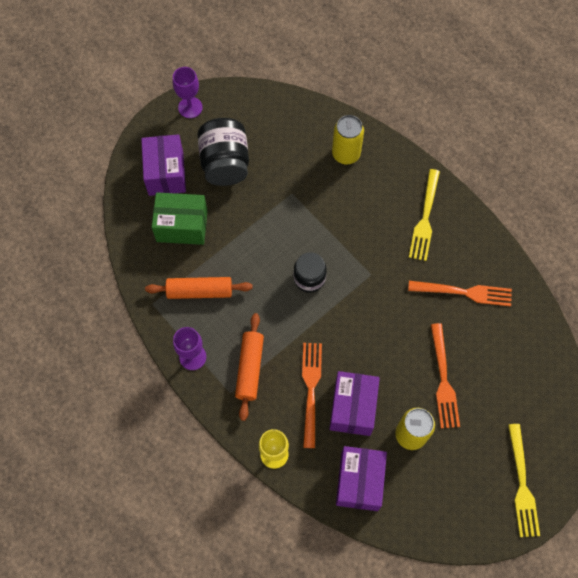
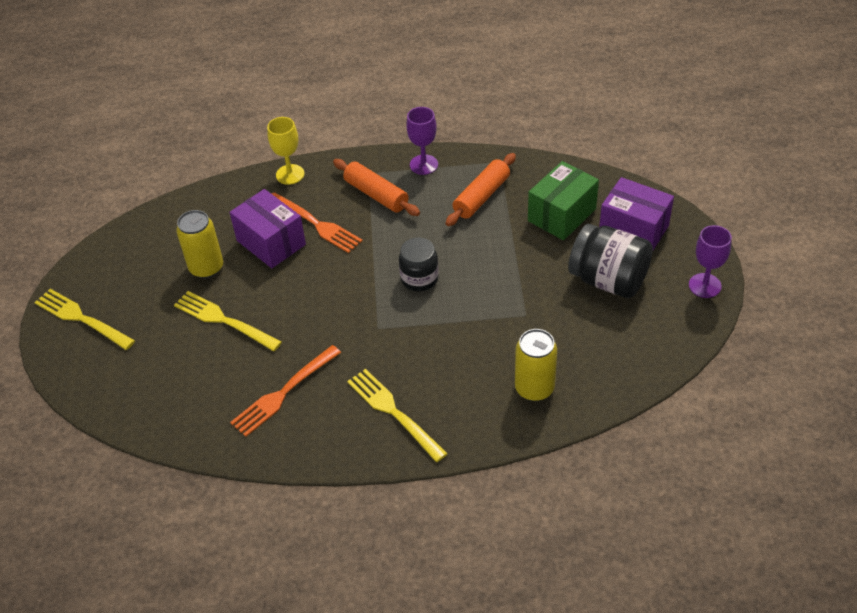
camera: 130 degrees right, 20 degrees down
purple box [336,446,387,511] -> none
orange fork [431,323,460,428] -> yellow fork [174,291,282,351]

